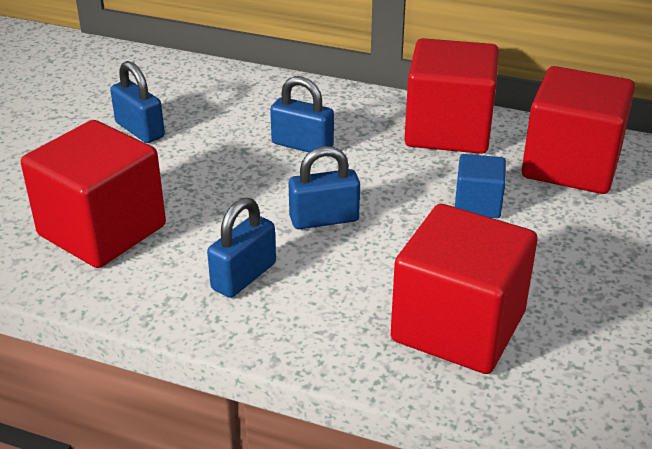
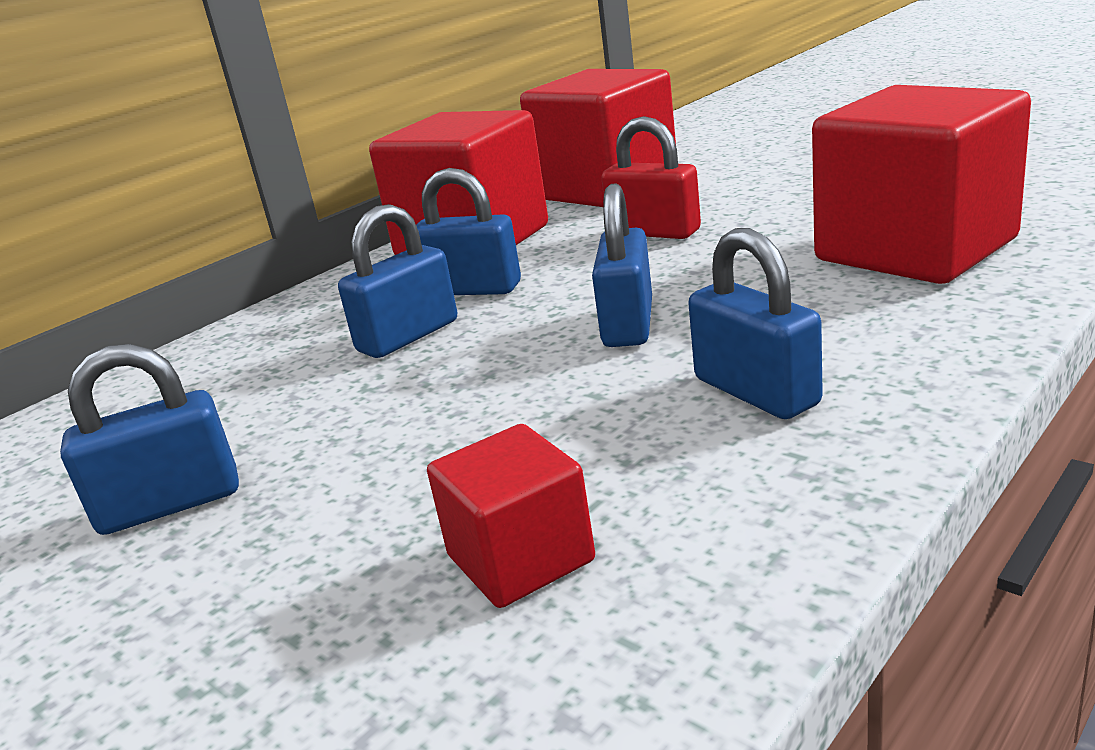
camera: 65 degrees left, 10 degrees down
red cube [21,120,166,268] -> red cube [427,424,595,608], size x0.50
blue cube [455,154,506,218] -> red padlock [601,116,701,239]
none -> blue padlock [416,168,521,295]

